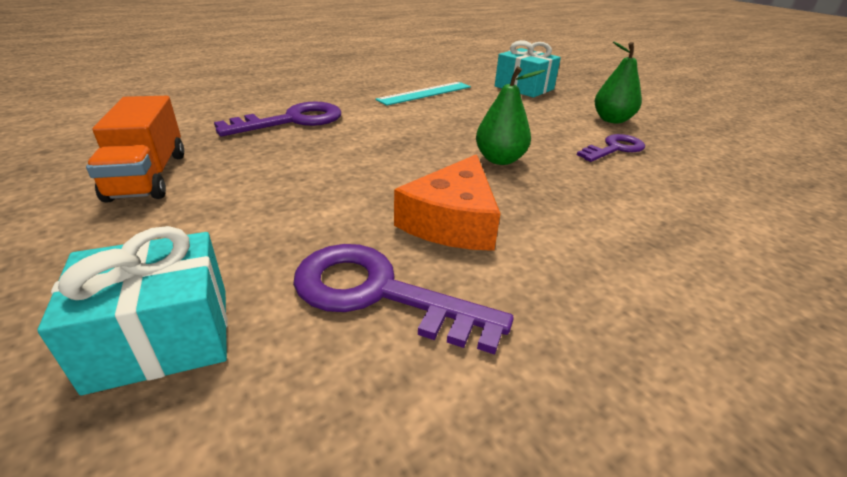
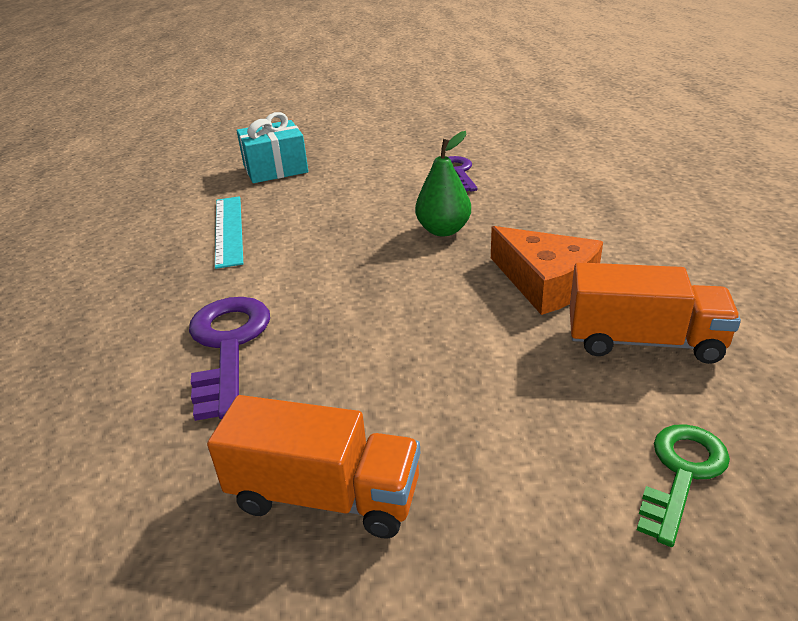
camera: 60 degrees left, 0 degrees up
turquoise gift [37,226,228,395] -> green key [637,424,730,547]
purple key [293,244,514,355] -> orange truck [570,262,741,364]
green pear [595,41,642,124] -> none

